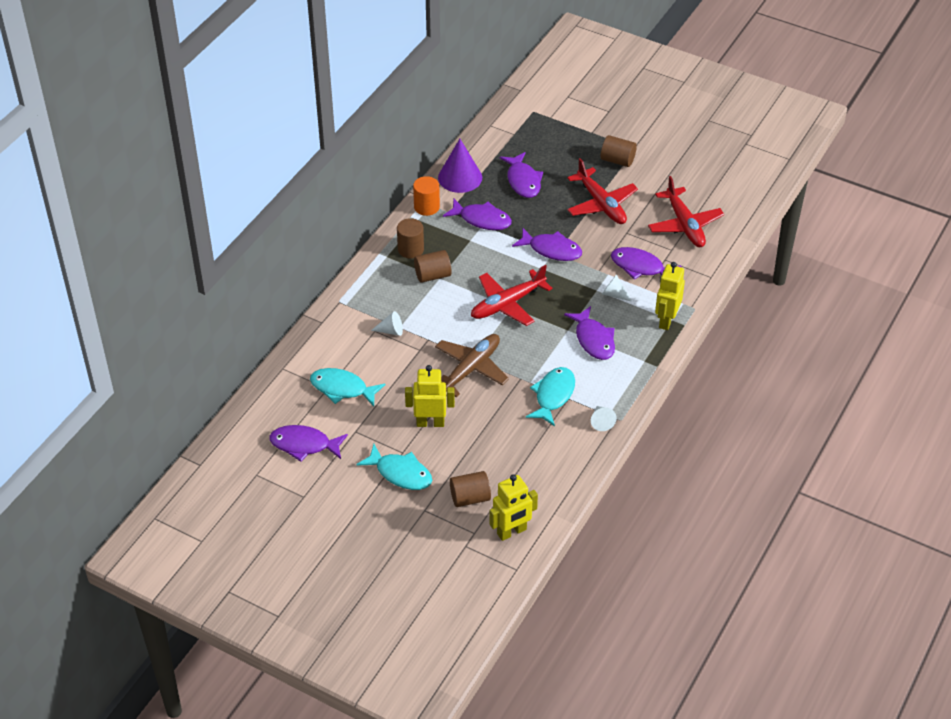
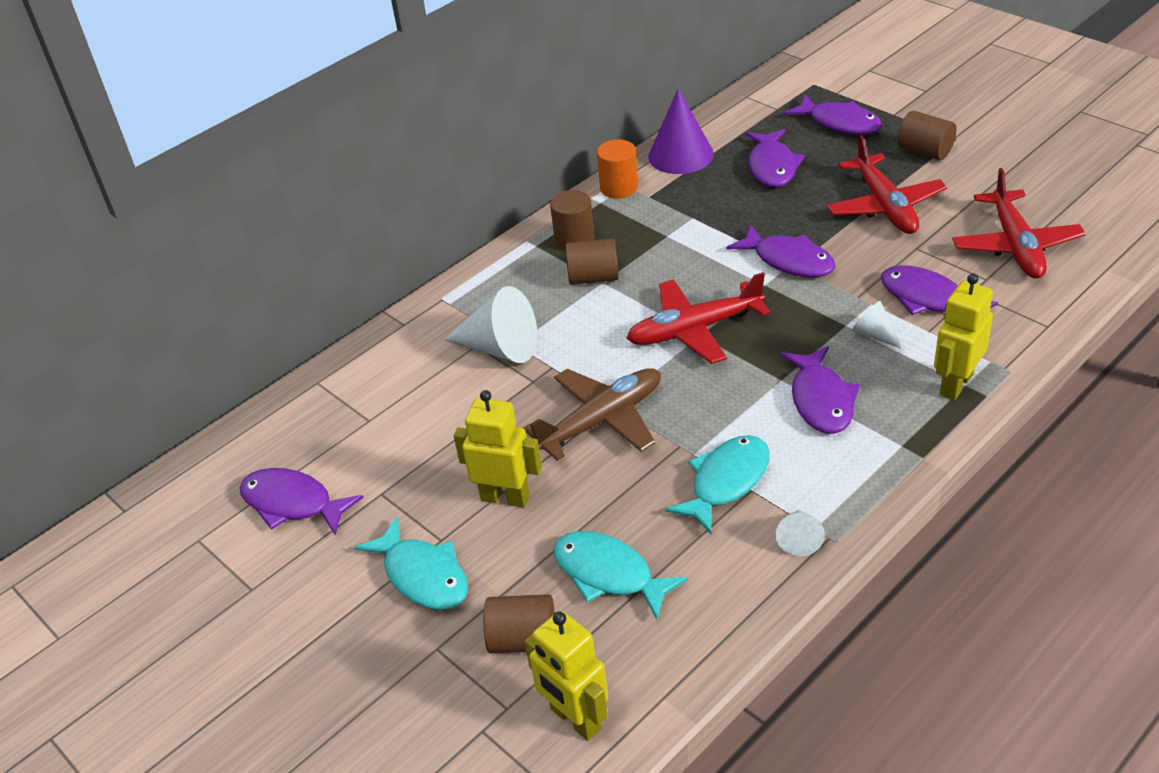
camera: 20 degrees right, 5 degrees down
turquoise fish [310,368,385,406] -> turquoise fish moved to [553,531,688,619]
white cone [371,311,403,336] -> white cone [444,286,537,363], size x1.91
purple fish [443,199,512,230] -> purple fish moved to [784,95,882,135]
yellow robot [489,474,538,541] -> yellow robot turned 60 degrees clockwise [525,610,608,741]

